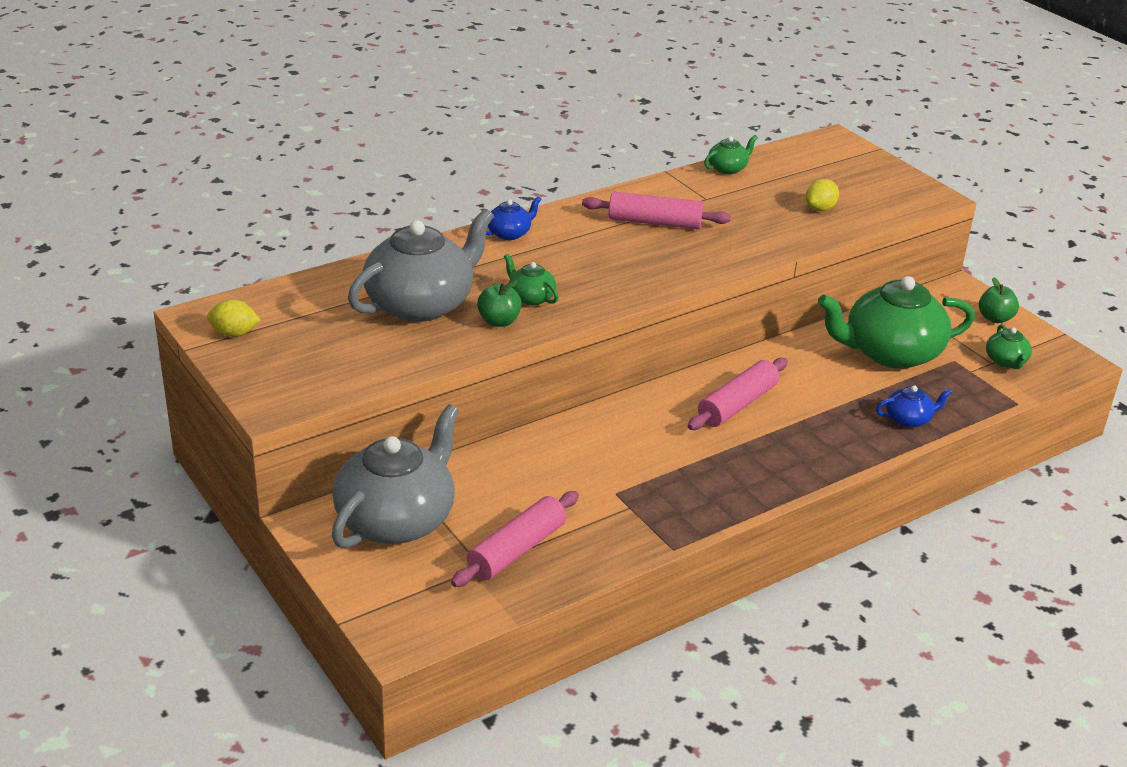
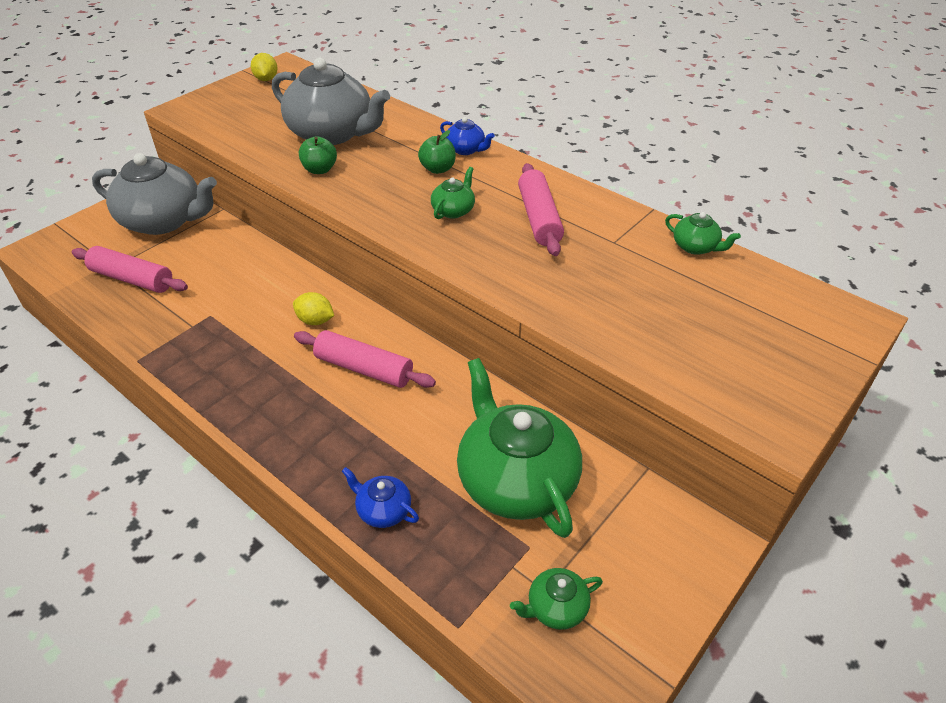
camera: 75 degrees right, 10 degrees up
green teapot [504,254,559,305] -> green teapot moved to [431,167,475,219]
yellow lemon [806,179,839,211] -> yellow lemon moved to [293,292,334,325]
blue teapot [876,385,952,428] -> blue teapot turned 150 degrees clockwise [342,467,419,528]
green apple [979,277,1019,323] -> green apple moved to [418,130,456,174]

